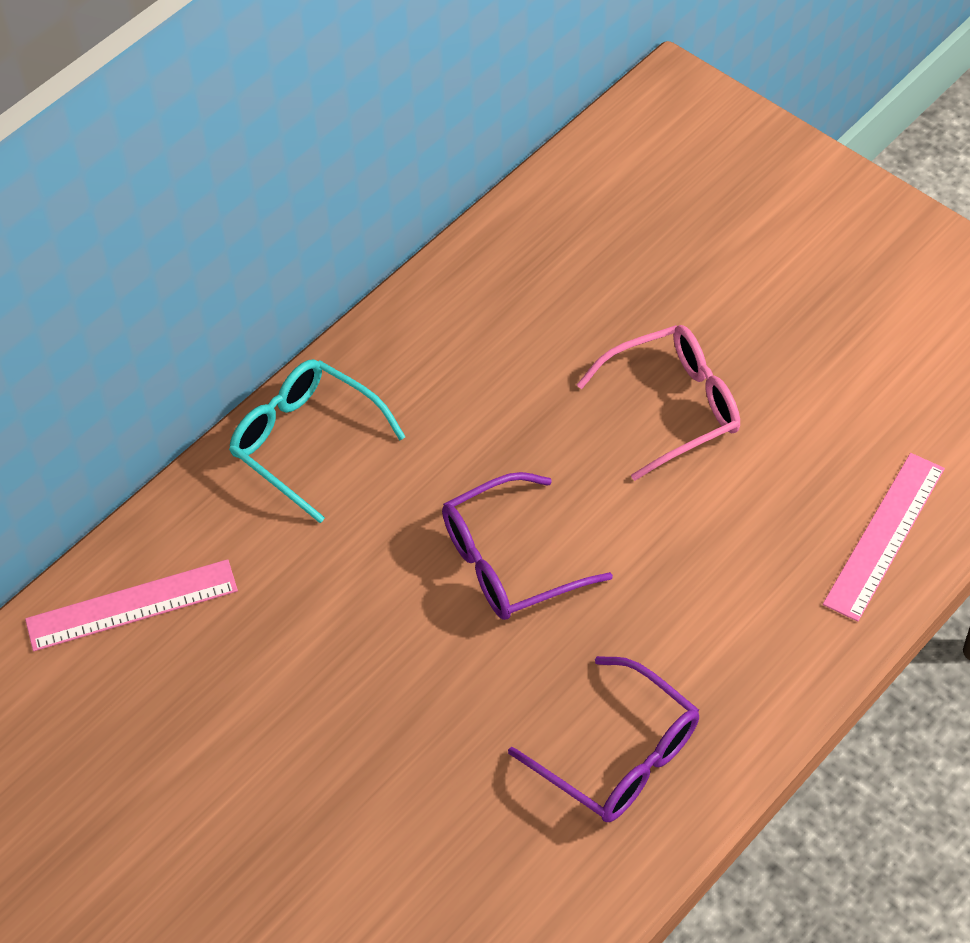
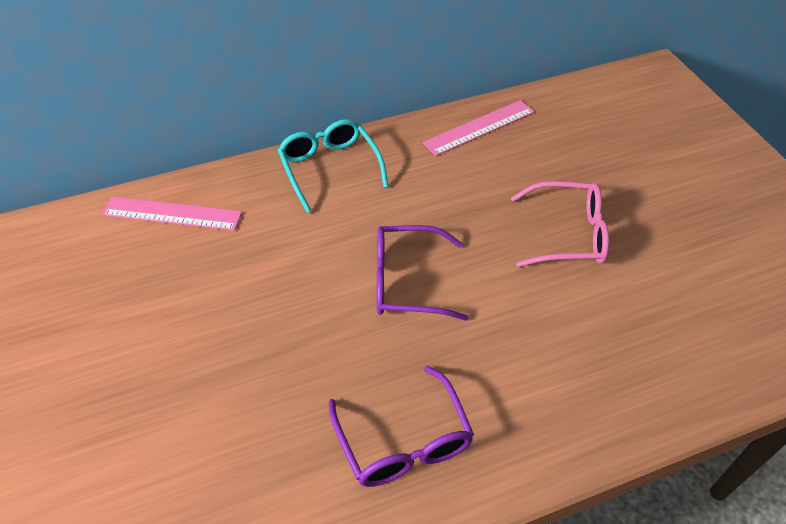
camera: 25 degrees right, 5 degrees down
pink ruler [823,453,945,622] -> pink ruler moved to [423,100,535,156]

